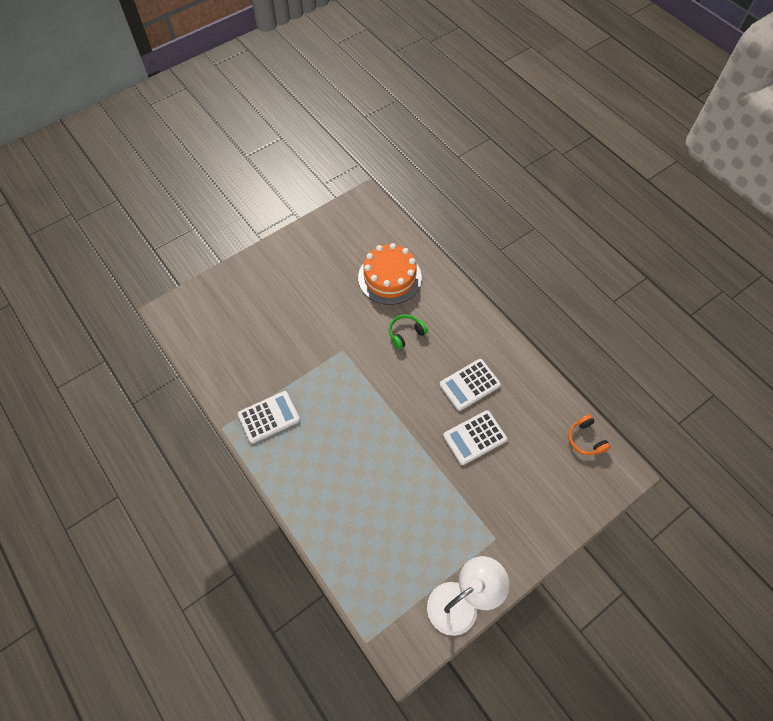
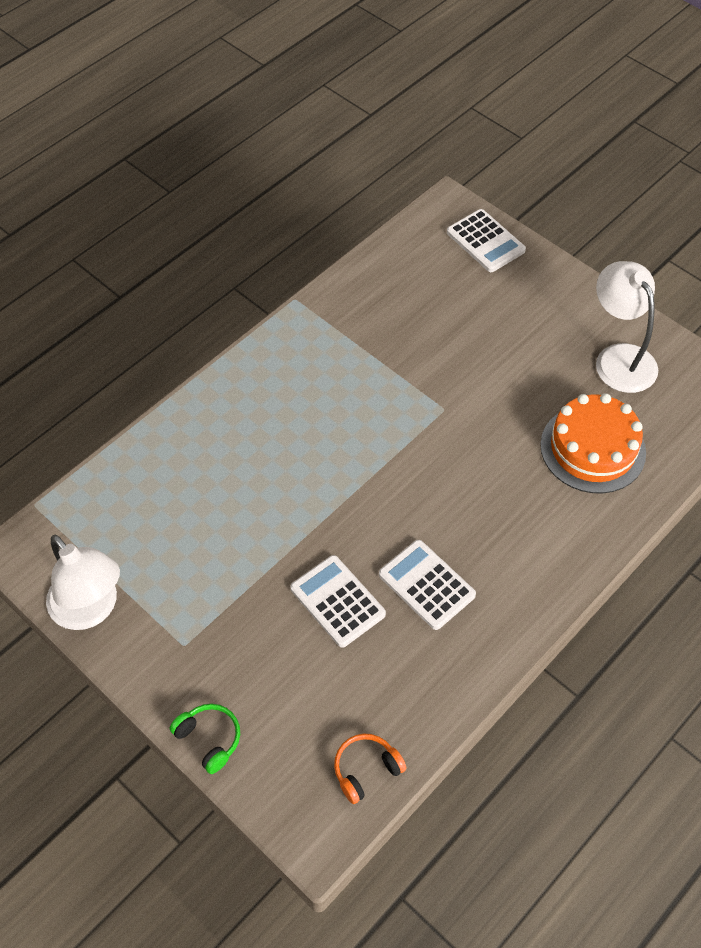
camera: 80 degrees right, 5 degrees down
white calculator [238,391,300,444] -> white calculator moved to [447,209,526,272]
green headphones [389,314,428,349] -> green headphones moved to [170,704,240,774]
none -> white lamp [596,261,658,393]

